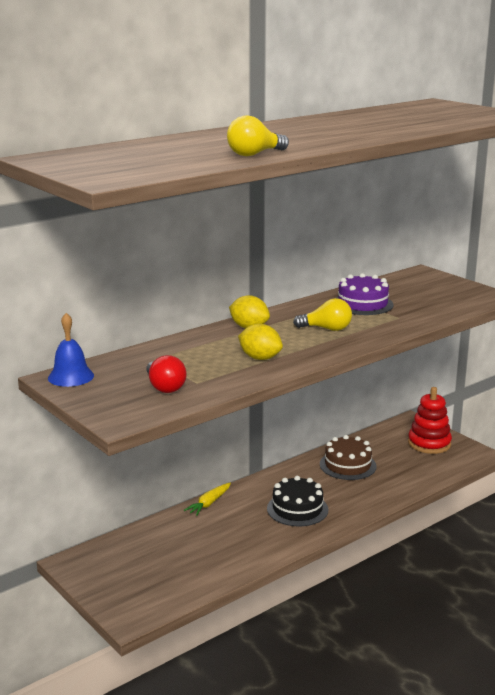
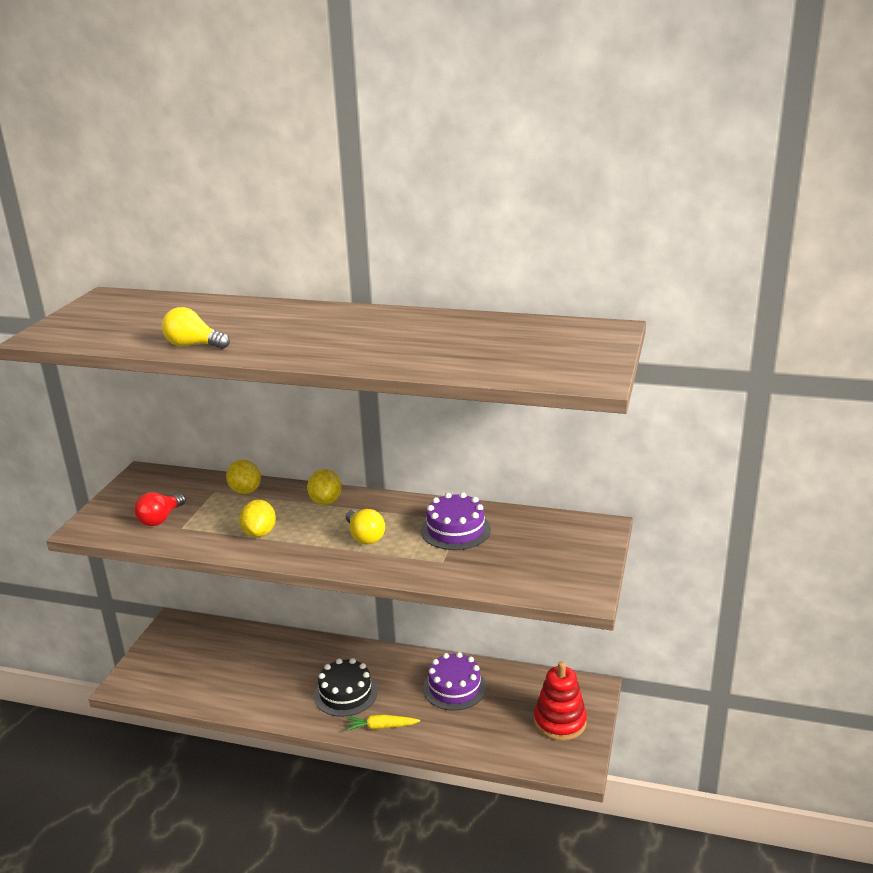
camera: 55 degrees right, 5 degrees up
blue bell [48,313,94,387] -> none
yellow carrot [184,483,231,516] -> yellow carrot moved to [346,714,420,731]
brown cake [320,435,377,480] -> purple cake [423,652,486,711]
none -> yellow lemon [226,460,261,494]

